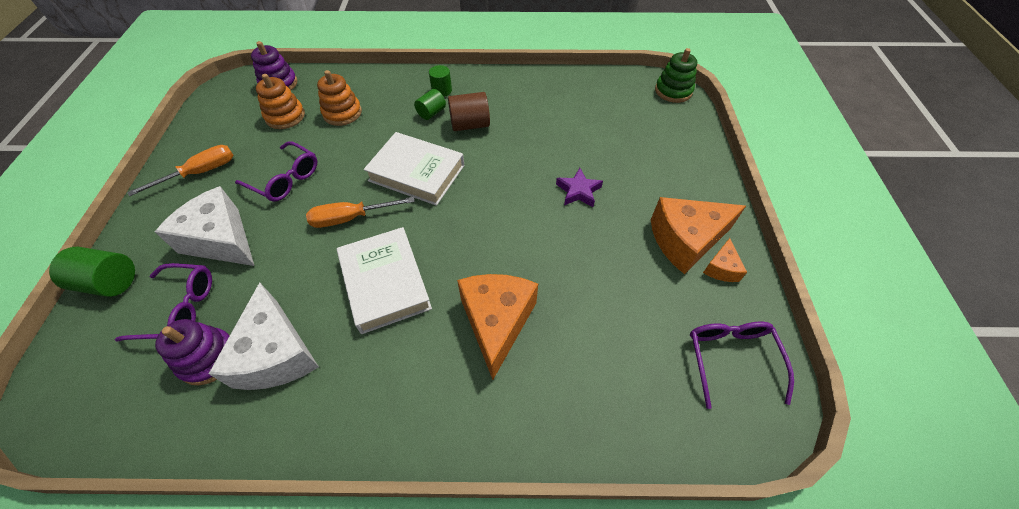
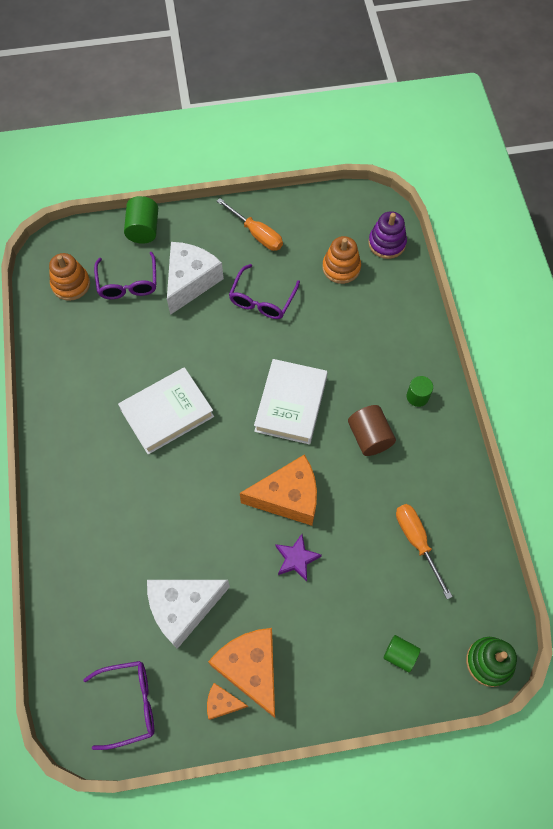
camera: 80 degrees right, 10 degrees up
purple stacking toy [155,319,230,385] -> none
white cheese [209,282,319,390] -> white cheese moved to [147,580,230,649]
orange screwdriver [306,197,415,228] -> orange screwdriver moved to [396,504,453,599]
orange stacking toy [317,70,362,126] -> orange stacking toy moved to [49,253,90,301]
green cylinder [414,89,446,120] -> green cylinder moved to [384,635,421,672]
orange cheese [457,274,538,380] -> orange cheese moved to [240,454,317,526]

